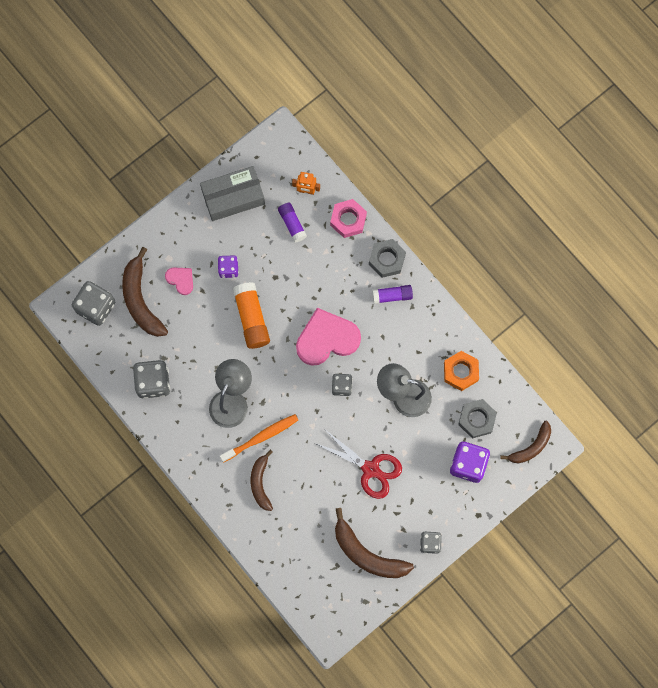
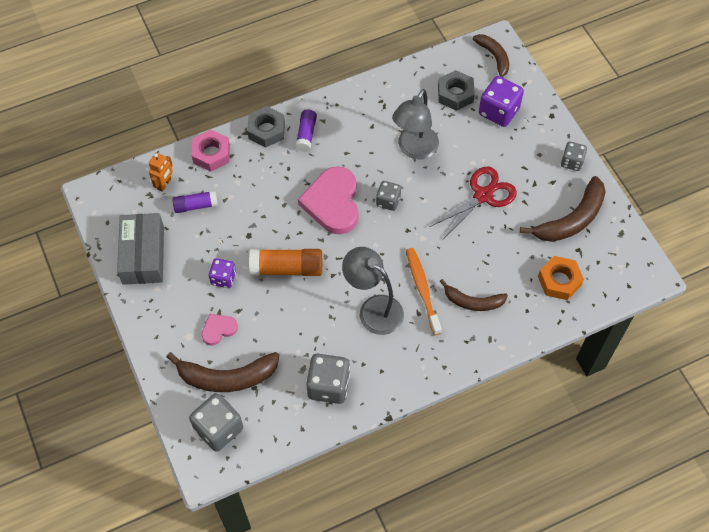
camera: 75 degrees left, 15 degrees down
orange nut [444,351,479,391] -> orange nut moved to [538,256,584,300]

